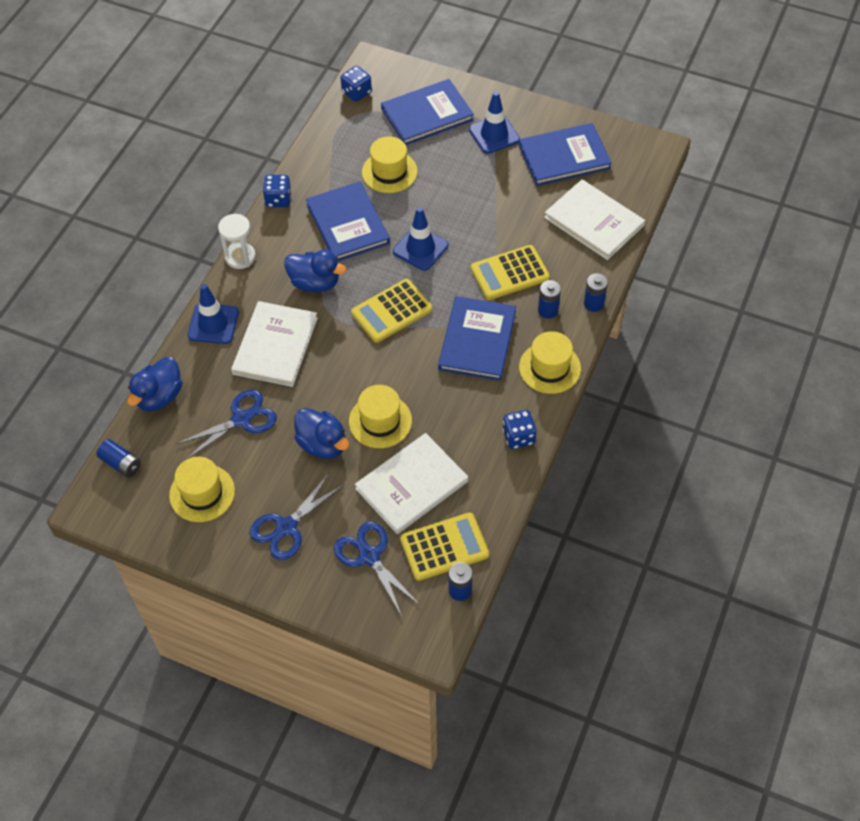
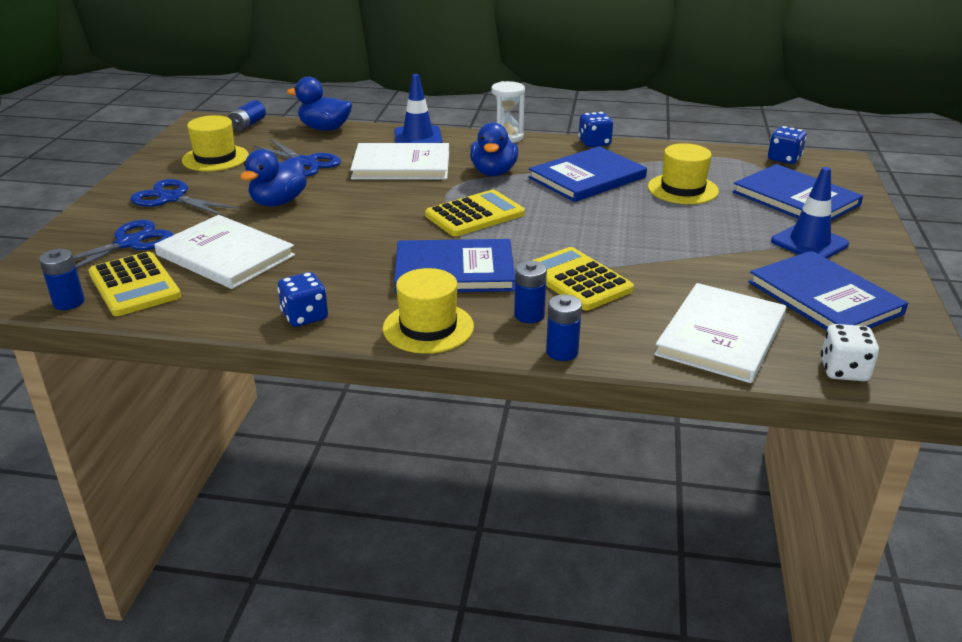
camera: 75 degrees right, 25 degrees down
yellow hat [349,385,412,448] -> none
yellow calculator [351,279,432,343] -> yellow calculator turned 105 degrees clockwise [425,190,525,236]
blue traffic cone [393,207,448,271] -> none
none -> white dice [821,324,879,381]

